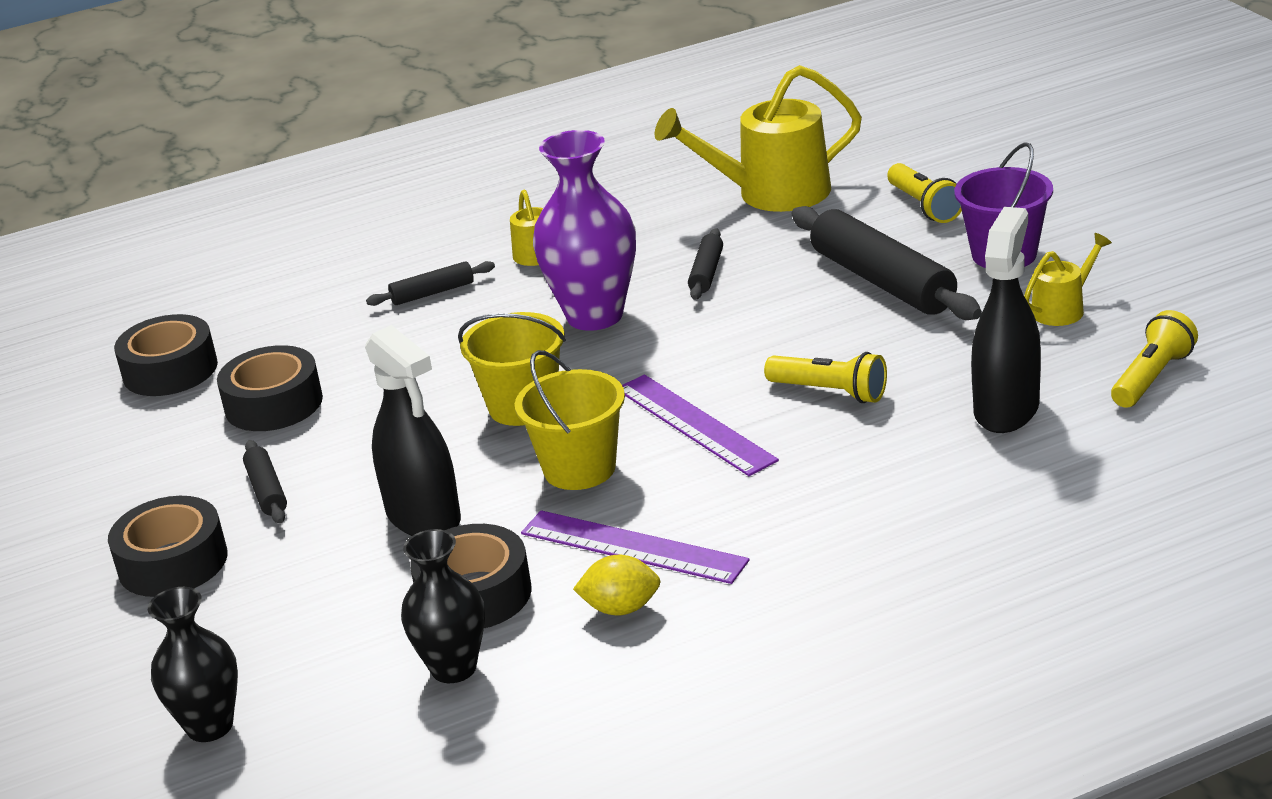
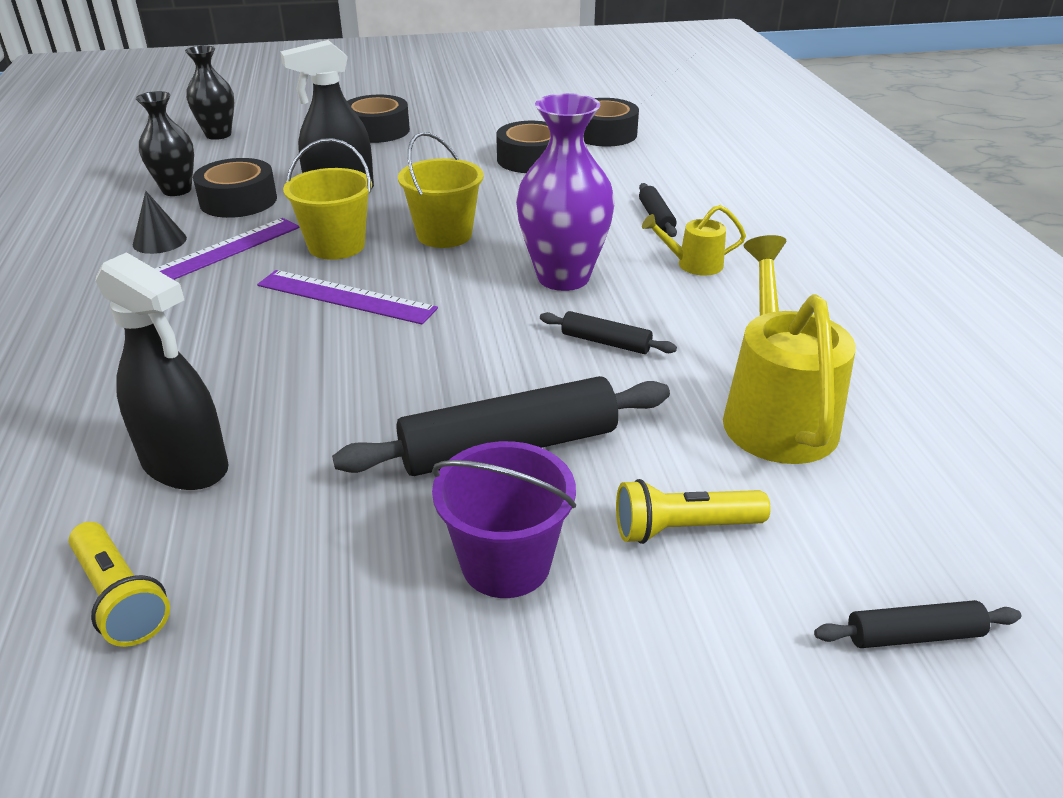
camera: 100 degrees right, 5 degrees up
black rolling pin [243,440,287,524] -> black rolling pin moved to [814,600,1021,648]
yellow lemon [573,555,661,615] -> black cone [133,191,187,254]
purple ruler [622,374,779,476] -> purple ruler turned 45 degrees clockwise [257,270,438,325]
yellow flashlight [764,352,887,403] -> none
yellow watering can [1024,233,1112,326] -> none

